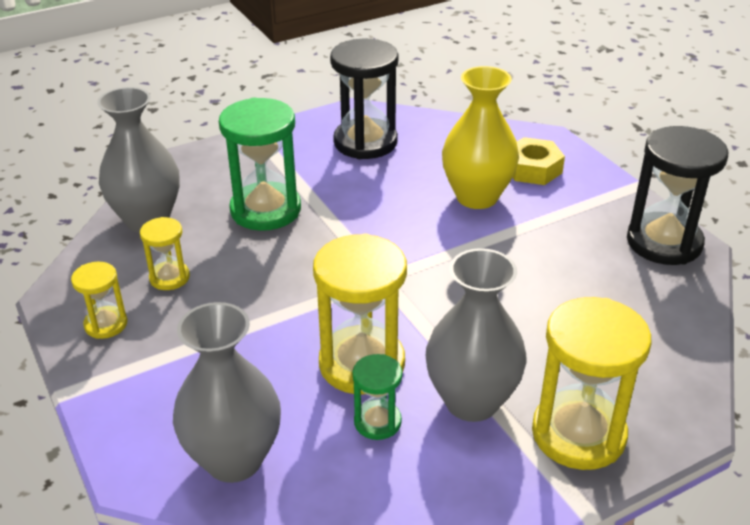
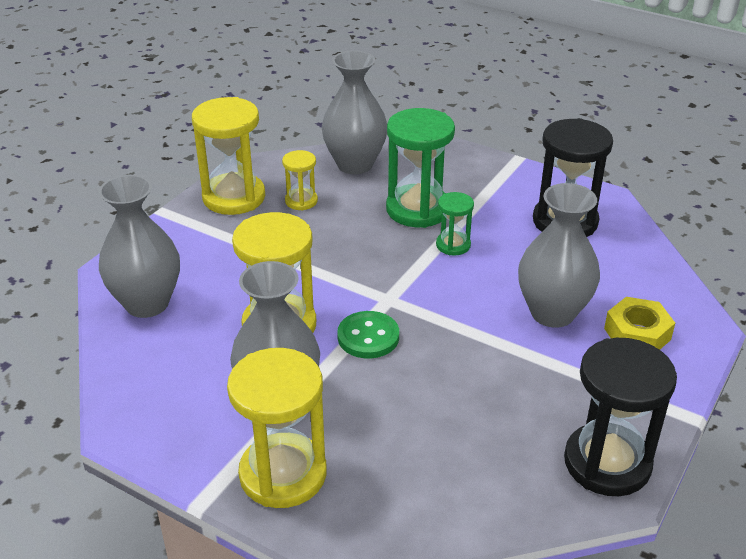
camera: 60 degrees right, 0 degrees up
yellow hourglass [71,262,127,339] -> yellow hourglass [192,97,265,215], size x1.93
green hourglass [353,354,402,440] -> green hourglass moved to [436,192,474,256]
yellow vase [442,66,519,209] -> grey vase [518,183,600,328]
none -> green button [337,311,399,359]

